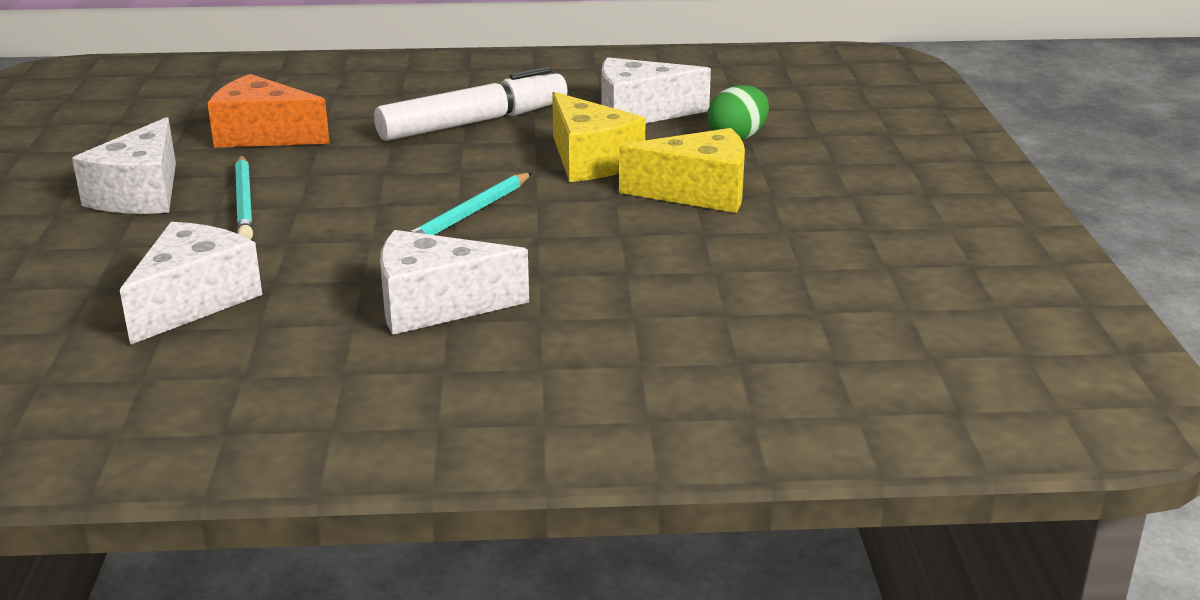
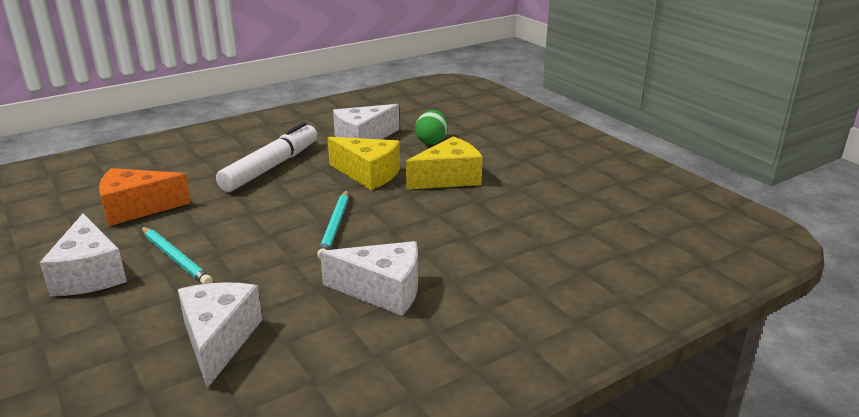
camera: 30 degrees left, 0 degrees up
white cheese [380,230,529,335] -> white cheese turned 135 degrees counterclockwise [320,241,418,316]

